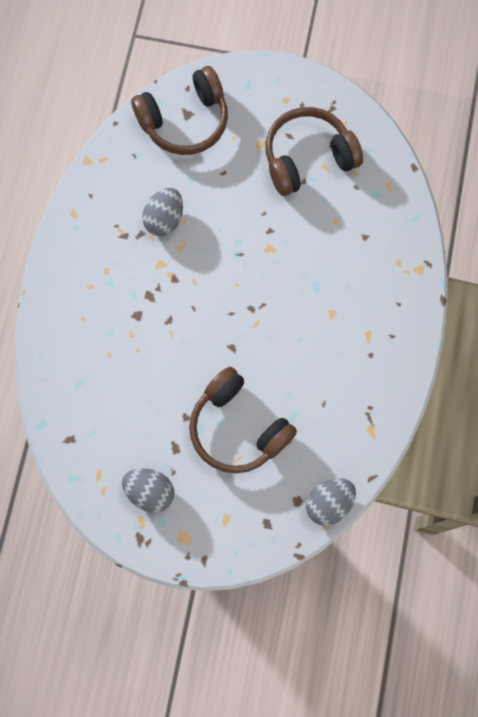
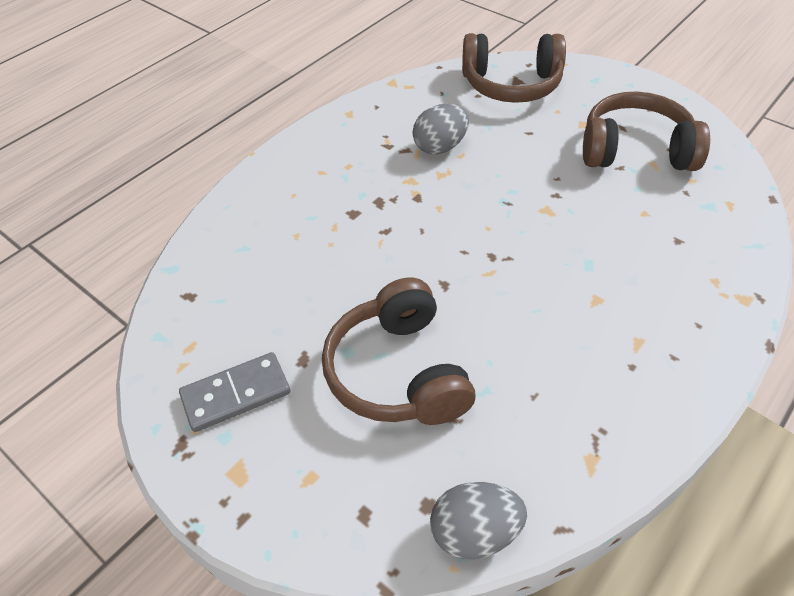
camera: 30 degrees right, 25 degrees down
grey egg [122,468,174,513] -> grey domino [179,352,290,432]

